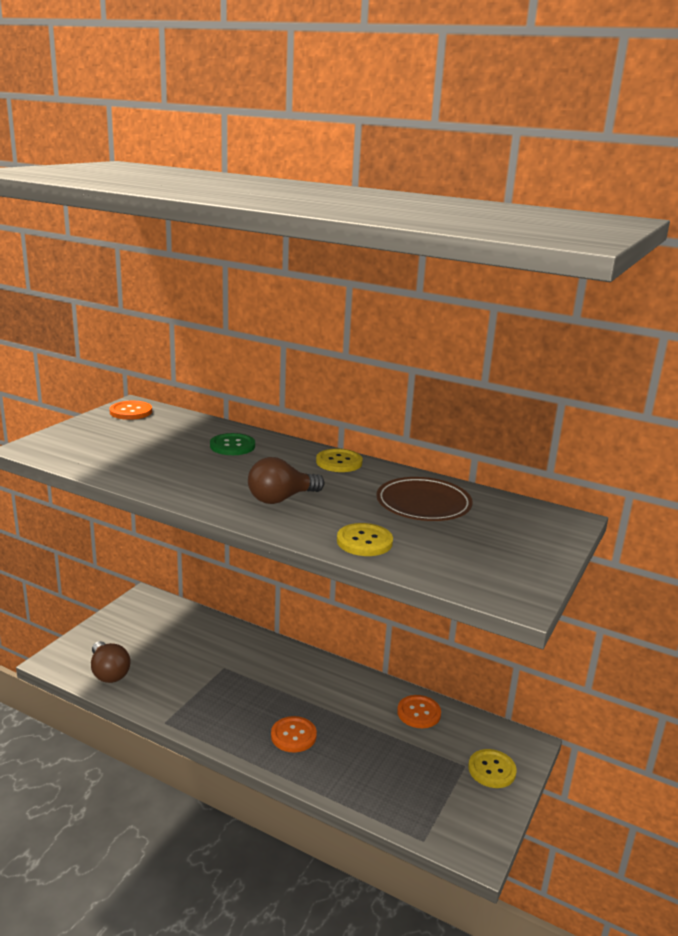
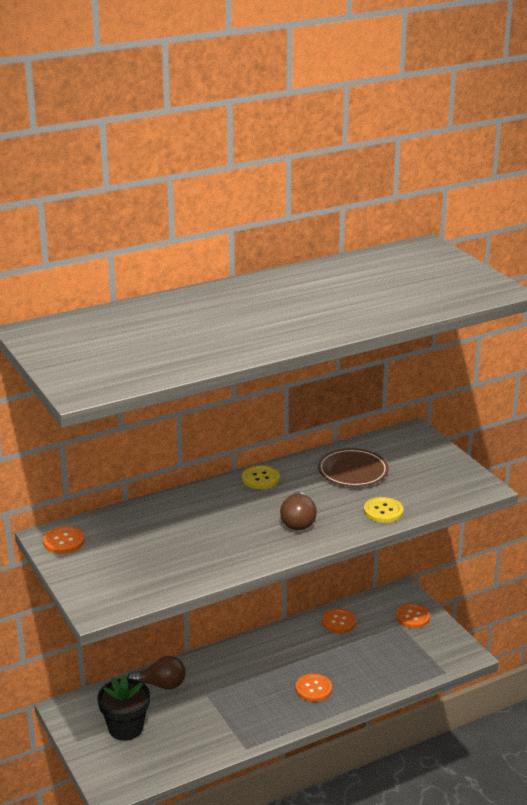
camera: 55 degrees left, 5 degrees up
brown light bulb [91,641,130,683] -> brown light bulb moved to [127,656,186,690]
green button [210,433,255,455] -> none
yellow button [468,749,517,788] -> orange button [396,604,430,628]
none -> black flower pot [97,674,150,741]

